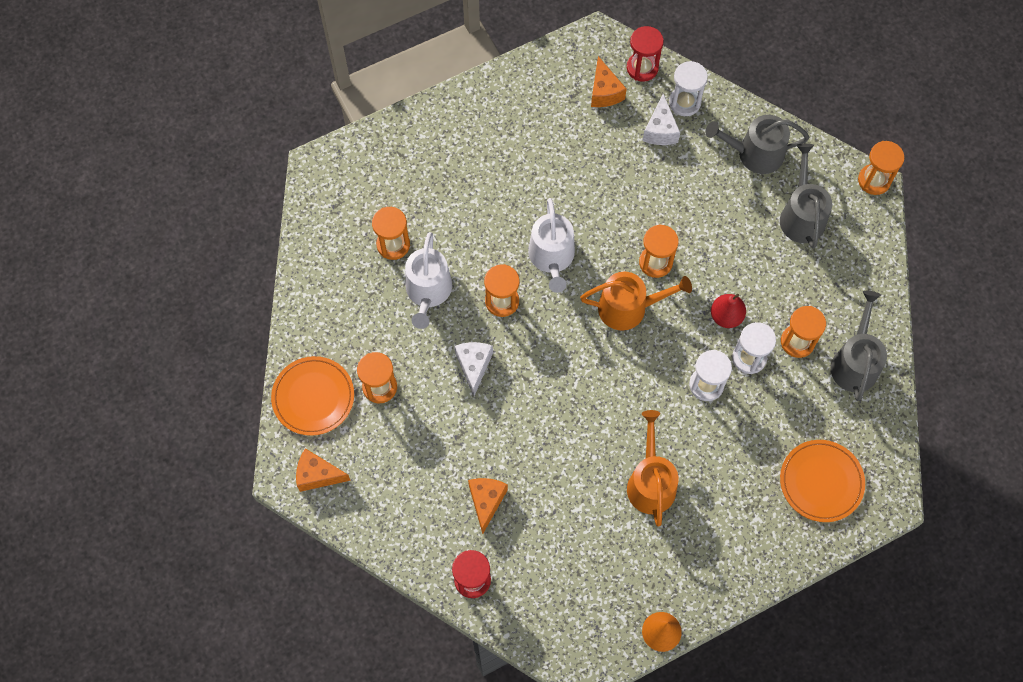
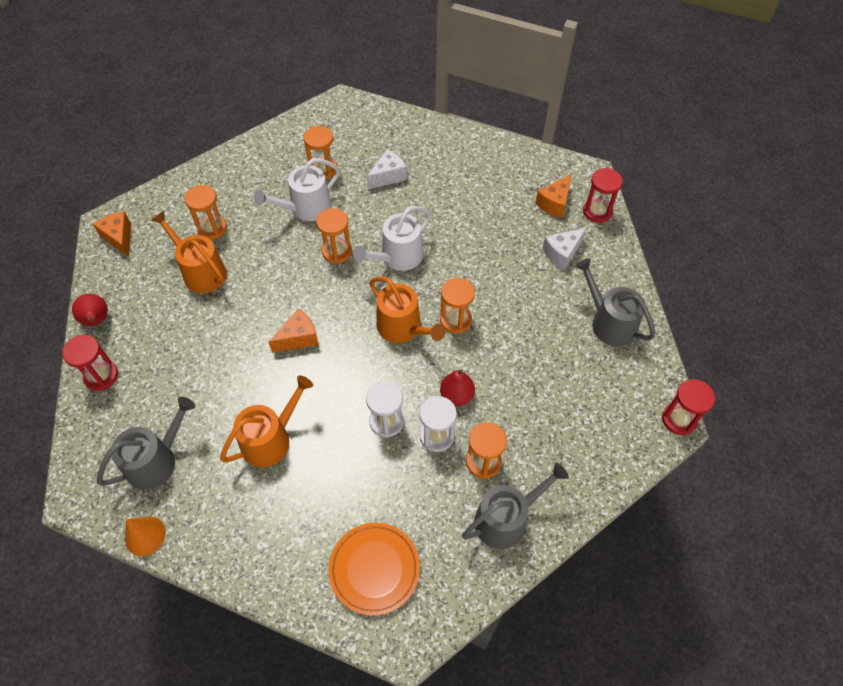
camera: 50 degrees right, 10 degrees down
orange plate [271,356,354,436] -> none
white cheese [454,342,493,396] -> white cheese moved to [367,150,407,189]
orange cheese [468,478,508,534] -> orange cheese moved to [268,309,319,353]
white hourglass [669,61,708,116] -> none
grey watering can [780,143,832,248] -> grey watering can moved to [97,397,195,490]
orange hourglass [858,141,904,195] -> red hourglass [662,379,715,435]
none -> red pear [72,294,108,326]
none -> orange watering can [151,211,227,293]

